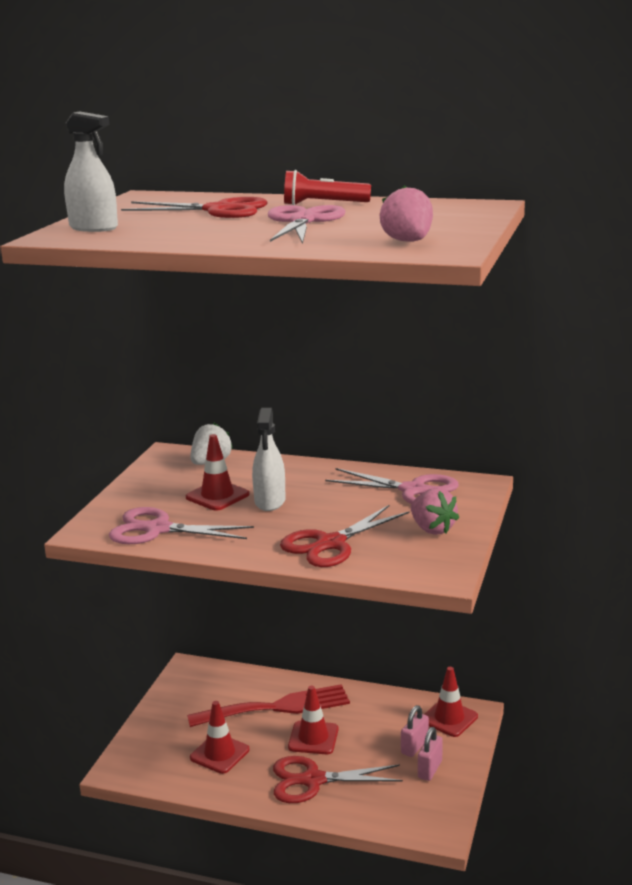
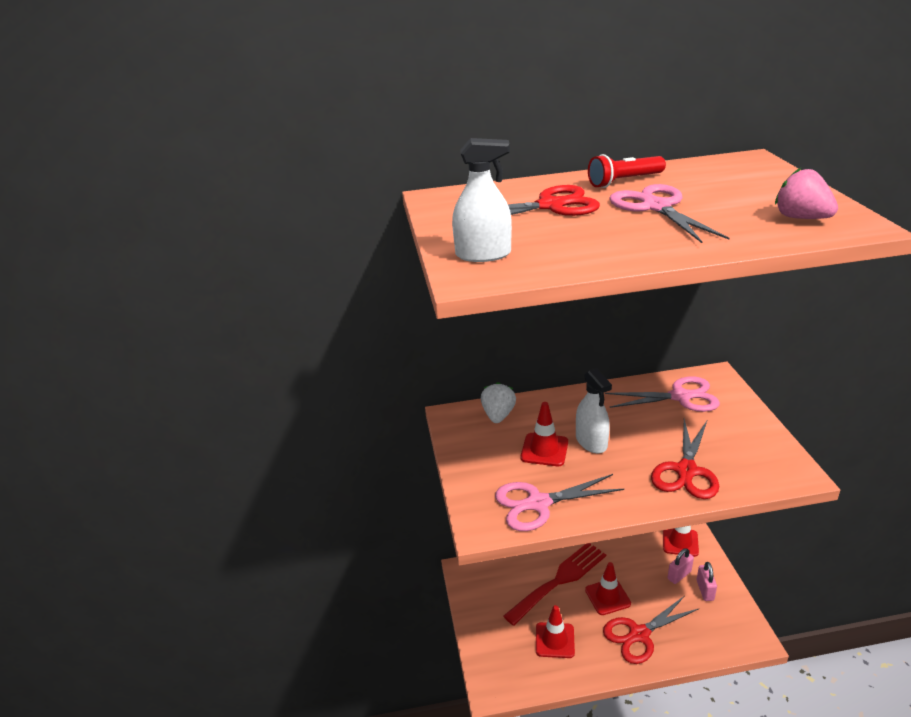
camera: 25 degrees left, 10 degrees up
pink padlock [401,705,429,757] -> pink padlock turned 45 degrees clockwise [667,548,694,584]
pink strawberry [411,488,459,535] -> none

